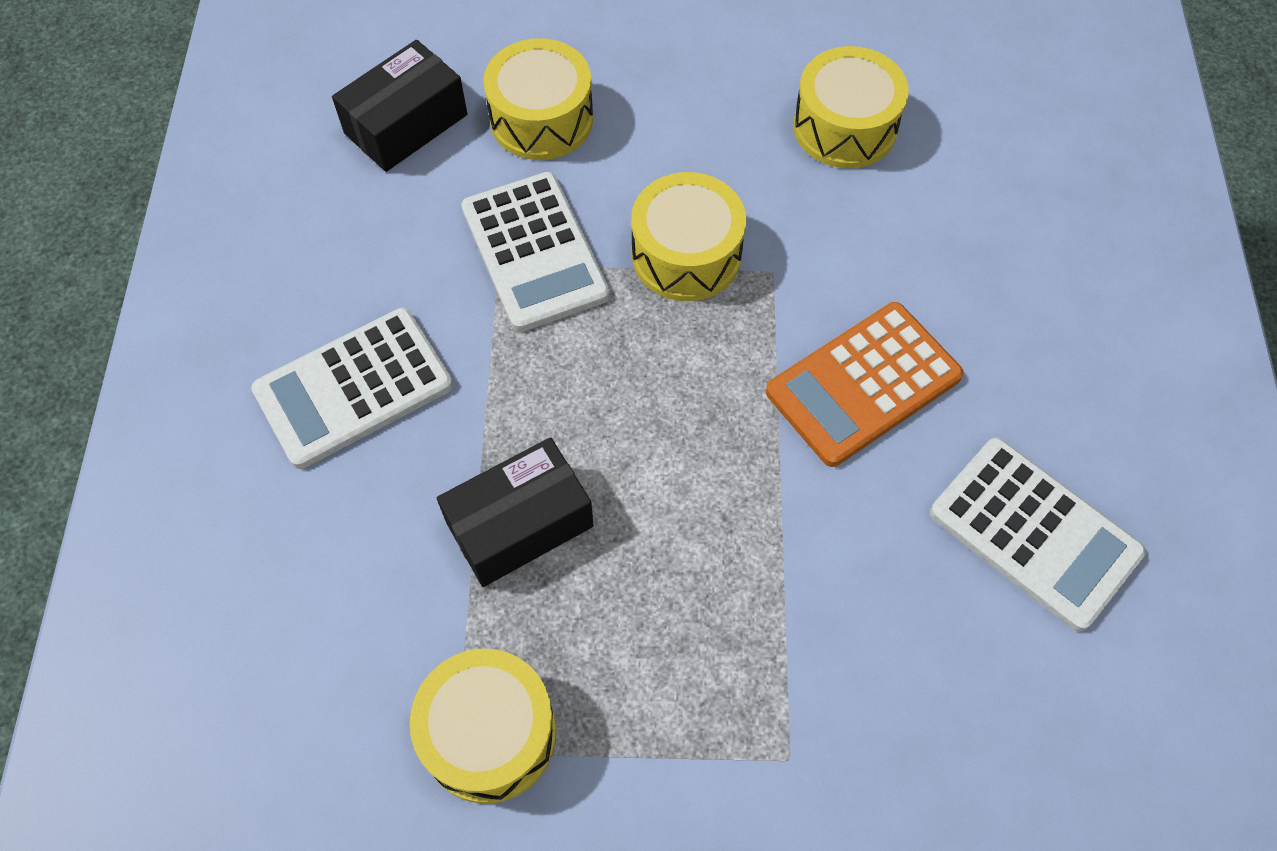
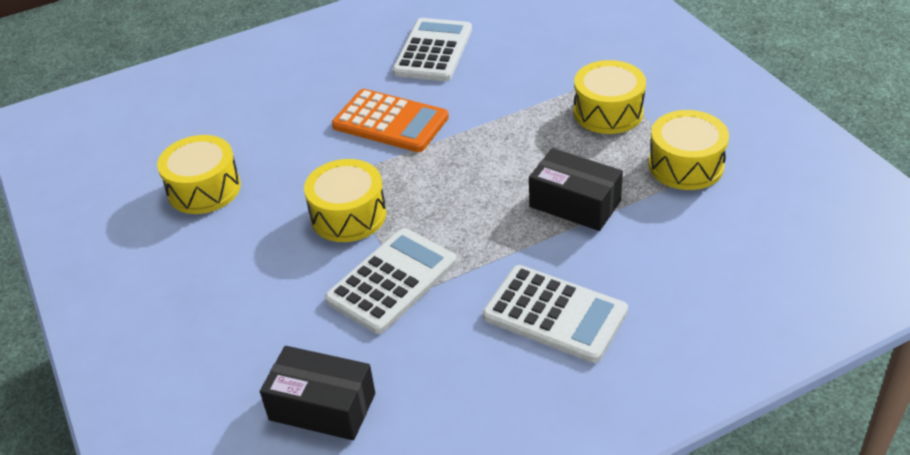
camera: 115 degrees left, 20 degrees down
yellow drum [483,38,593,160] -> yellow drum moved to [574,60,646,134]

